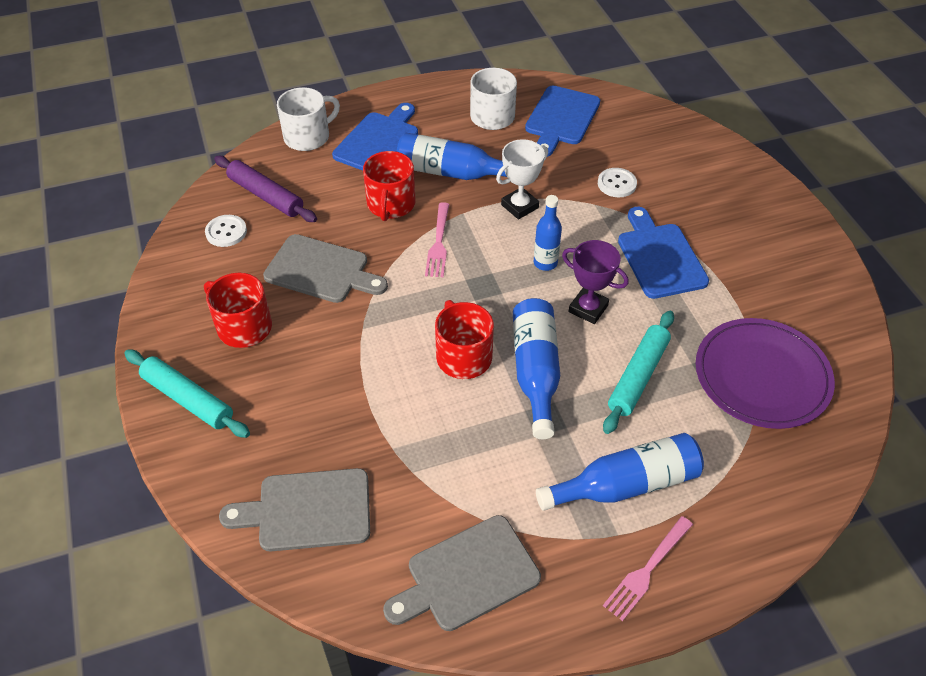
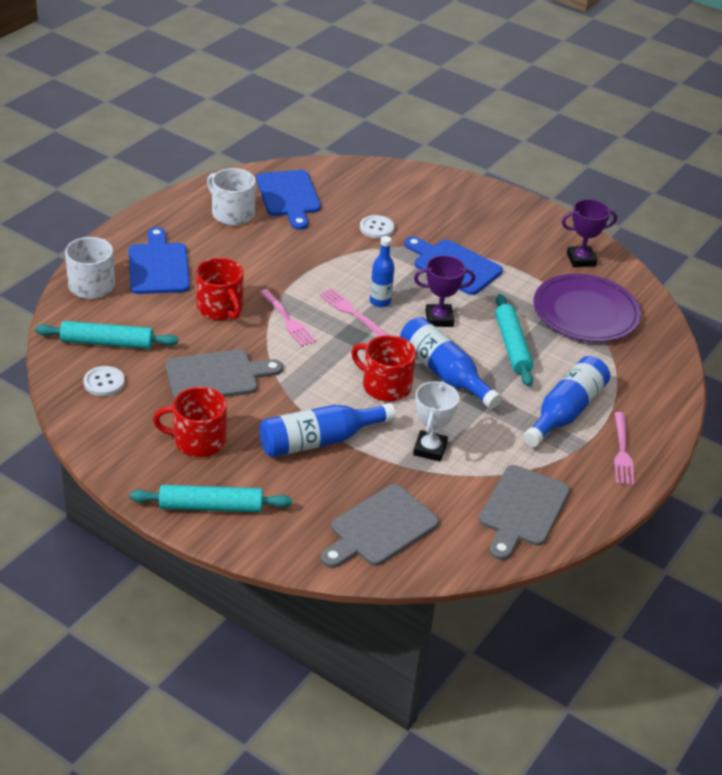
camera: 40 degrees left, 10 degrees down
purple rolling pin [214,156,317,222] -> turquoise rolling pin [35,321,178,349]
blue bottle [396,133,507,180] -> blue bottle moved to [259,403,396,457]
white trophy [496,139,548,219] -> white trophy moved to [413,381,459,462]
none -> pink fork [319,288,388,337]
none -> purple trophy [562,199,617,267]

